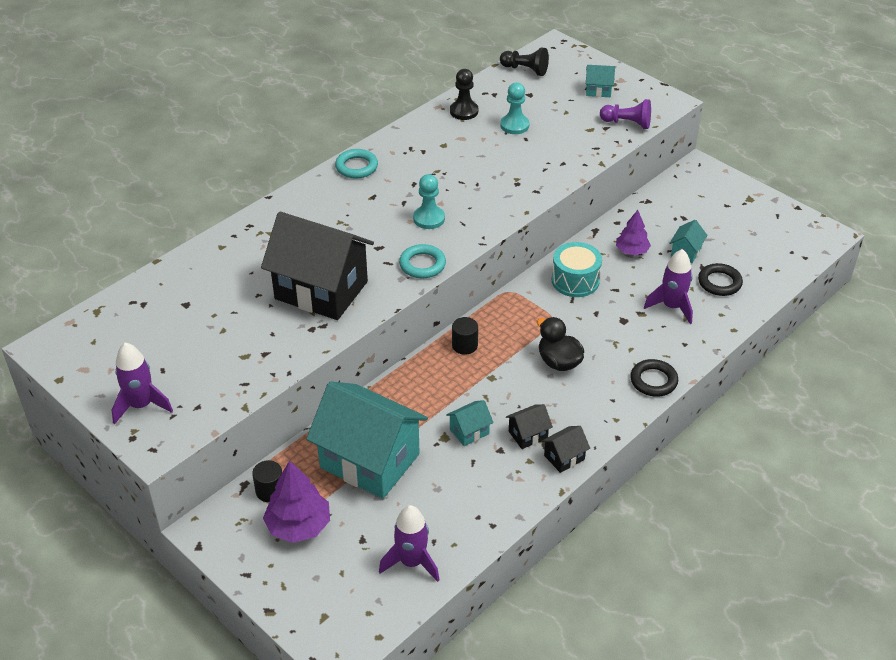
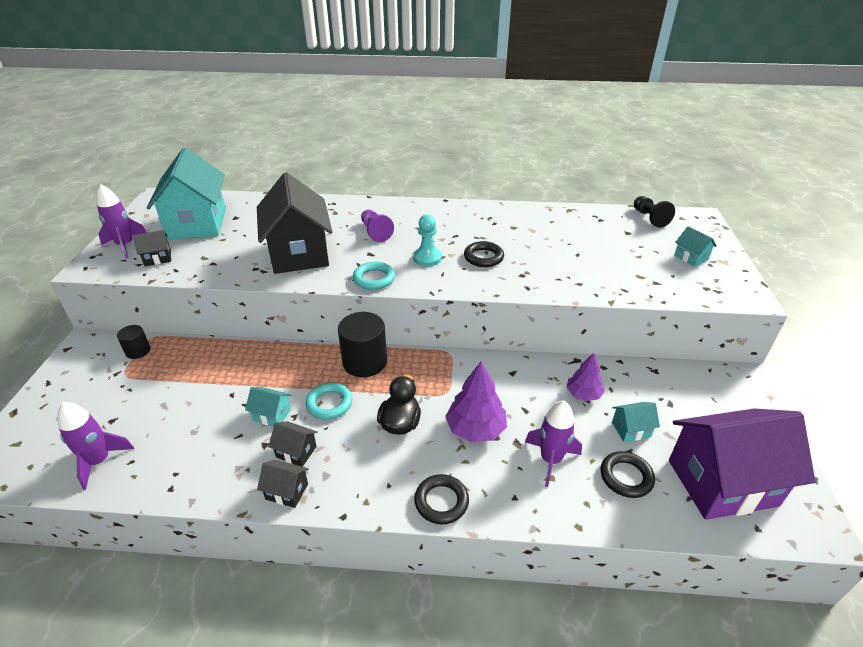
camera: 50 degrees right, 5 degrees down
purple tree [263,460,330,543] -> purple tree moved to [445,362,507,442]
turquoise house [306,381,428,499] -> turquoise house moved to [147,148,226,240]
turquoise ring [335,149,378,178] -> turquoise ring moved to [306,383,352,420]
black pawn [450,69,478,120] -> none
black cylinder [452,317,478,355] -> black cylinder [338,312,387,377], size x1.85
turquoise pawn [500,83,529,134] -> none
turquoise drum [552,242,602,297] -> none
purple pawn [600,99,651,129] -> purple pawn moved to [361,210,394,242]
none -> black house [133,230,171,266]
none -> black ring [464,241,504,267]
none -> purple house [669,408,815,520]

